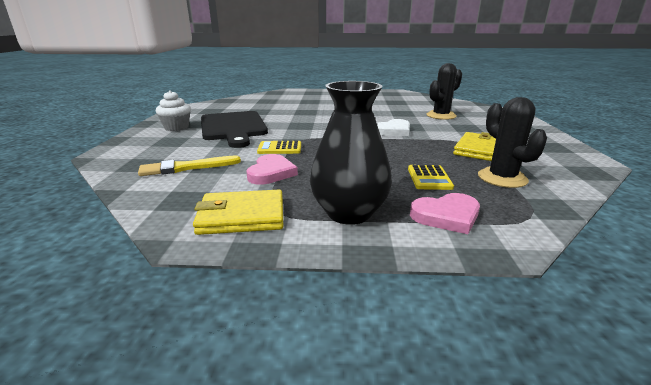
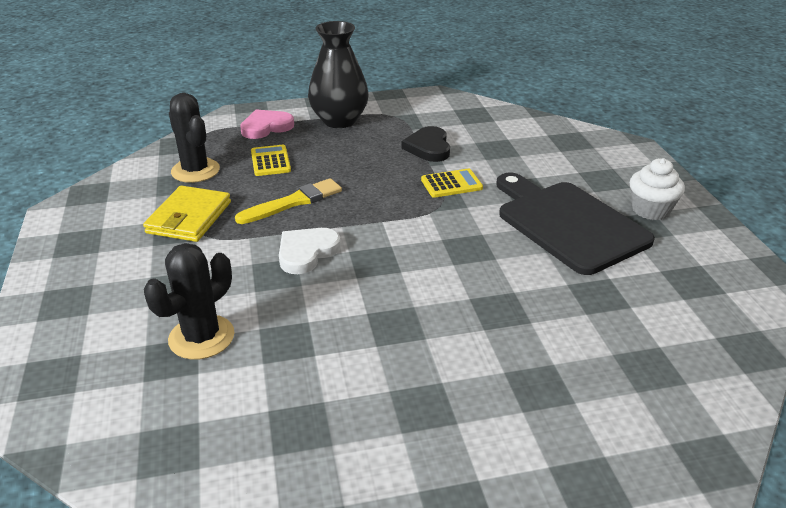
camera: 165 degrees right, 10 degrees up
yellow brush [138,156,241,176] -> yellow brush moved to [235,178,342,224]
yellow wallet [193,190,283,235] -> none
pink heart [246,154,298,185] -> black heart [402,126,450,162]

